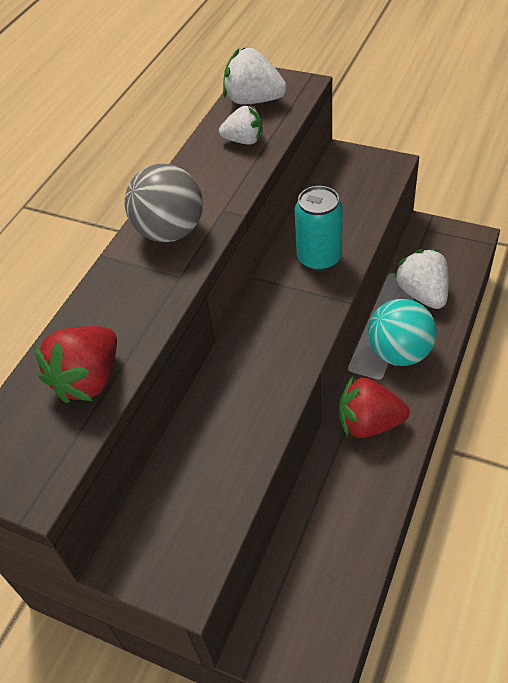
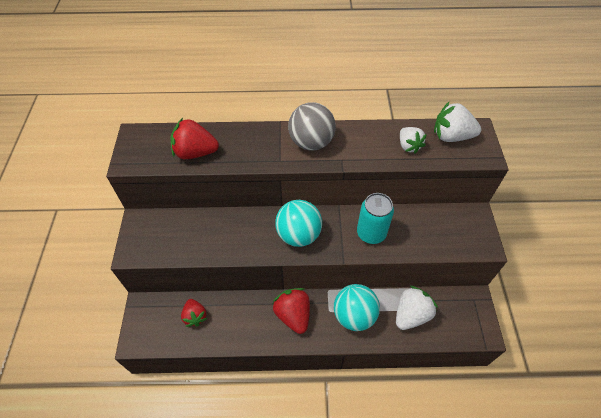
camera: 60 degrees right, 5 degrees up
white strawberry [223,48,287,104] -> white strawberry turned 75 degrees counterclockwise [434,102,481,142]
none -> red strawberry [181,299,207,327]
none -> turquoise ball [275,200,322,247]

